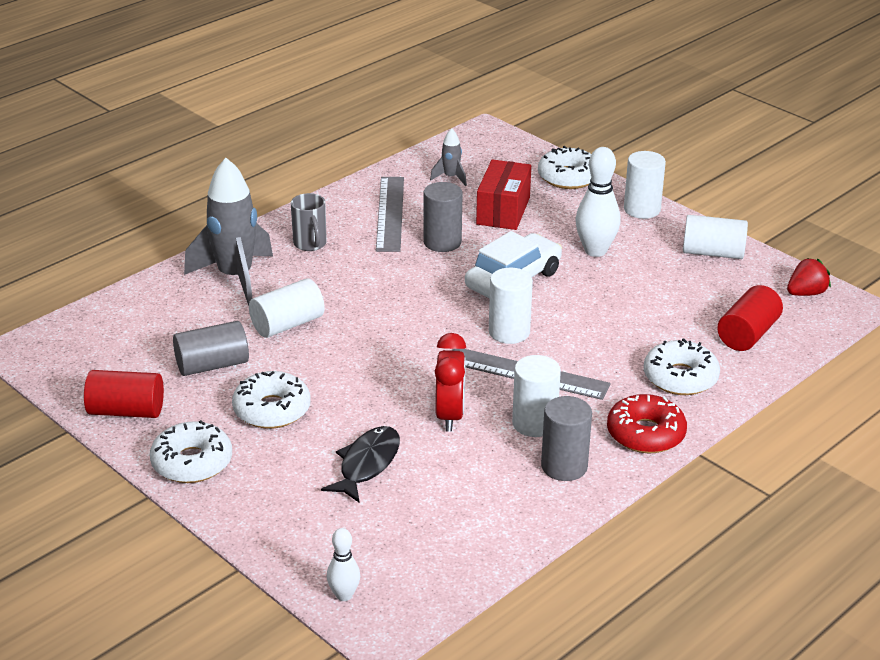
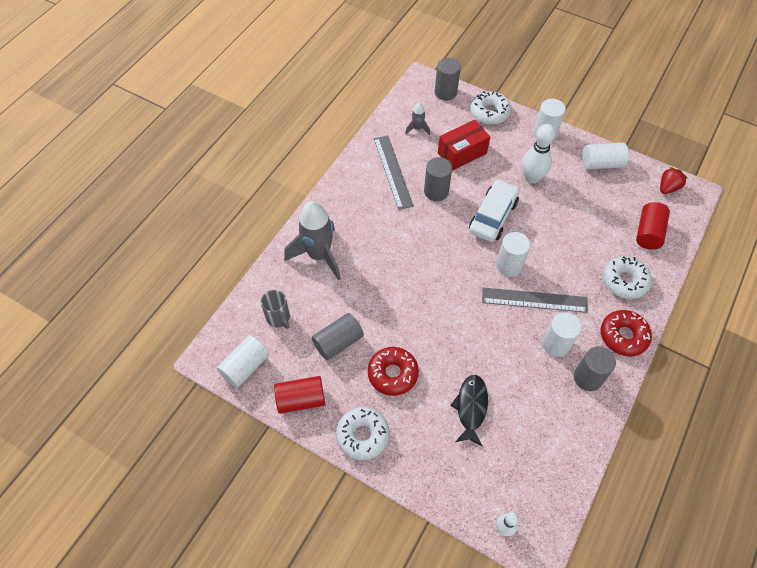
camera: 15 degrees left, 25 degrees up
white donut [232,371,311,429] -> red donut [368,347,419,396]
white cylinder [249,278,325,338] -> white cylinder moved to [217,335,269,388]
grey mug [291,193,327,251] -> grey mug moved to [261,290,290,329]
red clock [435,333,466,432] -> none
red box [476,159,531,230] -> red box turned 60 degrees clockwise [438,120,490,171]
none -> grey cylinder [435,58,461,101]

